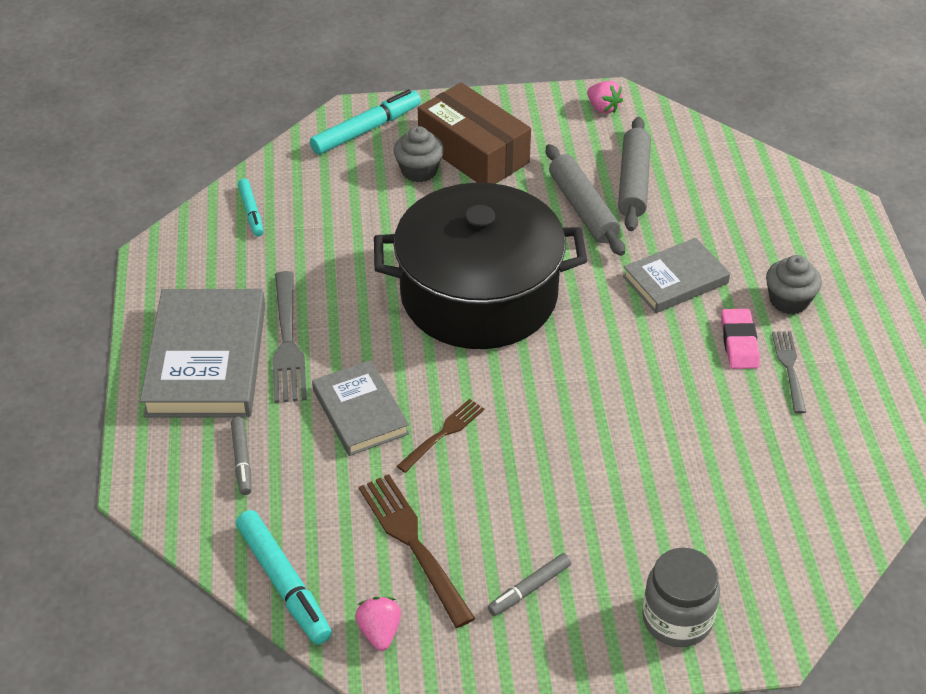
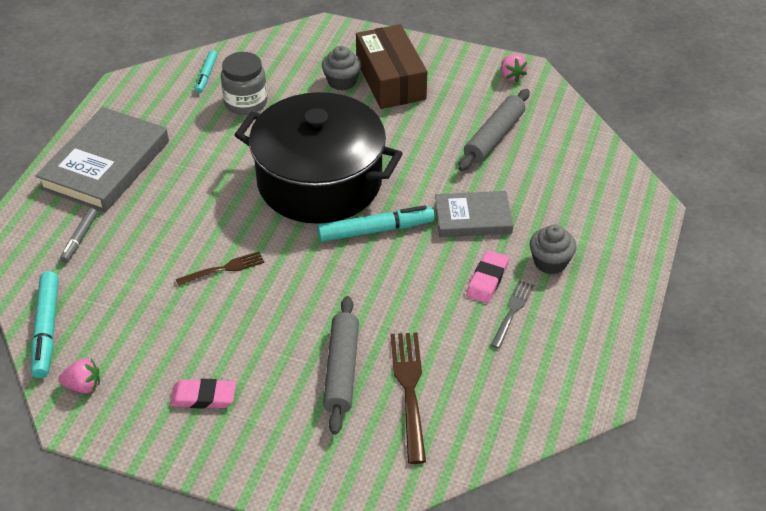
camera: 25 degrees right, 0 degrees up
grey fork [272,271,307,403] -> none
turquoise marker [310,89,421,155] -> turquoise marker moved to [317,205,435,242]
grey book [312,360,409,456] -> none
pink strawberry [355,597,401,651] -> pink strawberry turned 75 degrees clockwise [58,358,100,394]
brown fork [359,474,475,628] -> brown fork moved to [390,332,426,464]
grey marker [488,553,571,616] -> pink eraser [170,379,236,409]
grey rolling pin [546,144,625,256] -> grey rolling pin moved to [323,296,359,435]
grey jar [642,548,720,647] -> grey jar moved to [221,52,267,115]

